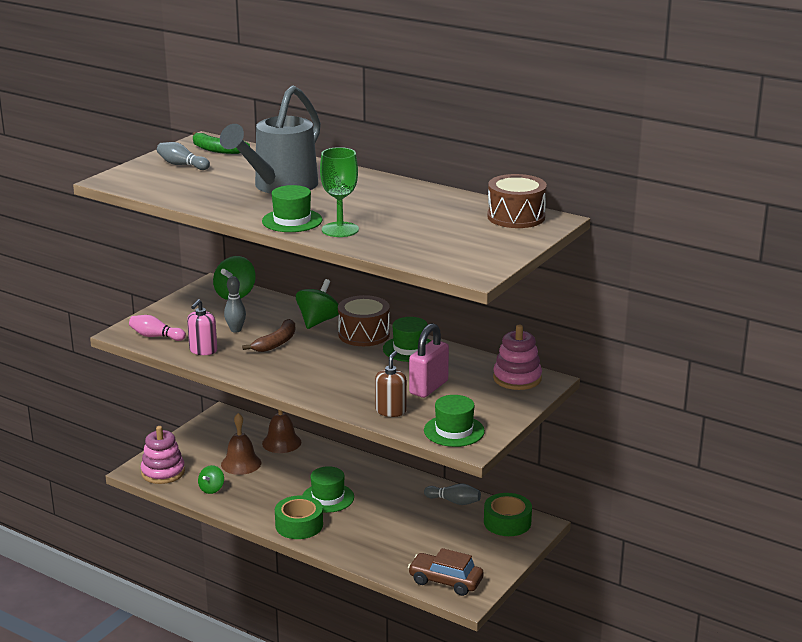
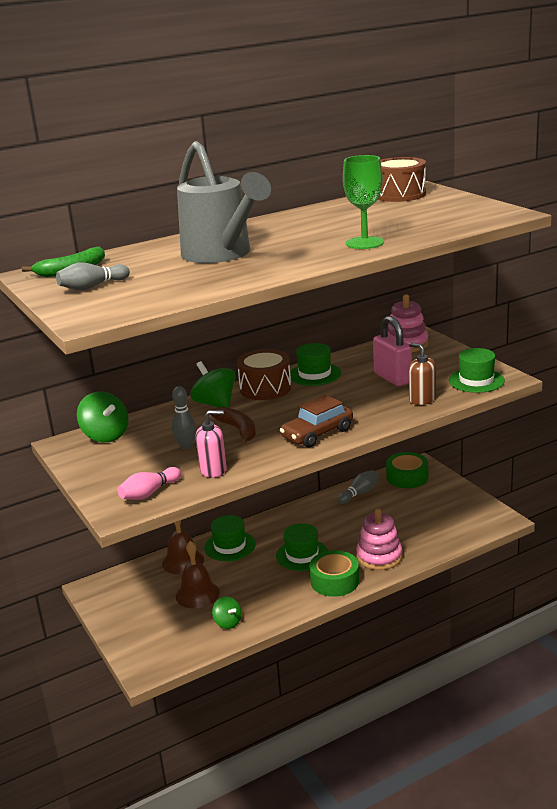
camera: 60 degrees left, 0 degrees up
pink stacking toy [141,426,185,484] -> pink stacking toy moved to [356,509,402,570]
pink soap dispenser [187,299,217,355] -> pink soap dispenser turned 60 degrees counterclockwise [196,410,227,478]
green hat [262,185,323,232] -> green hat moved to [204,515,256,561]
brown car [408,548,484,596] -> brown car moved to [280,395,353,448]

